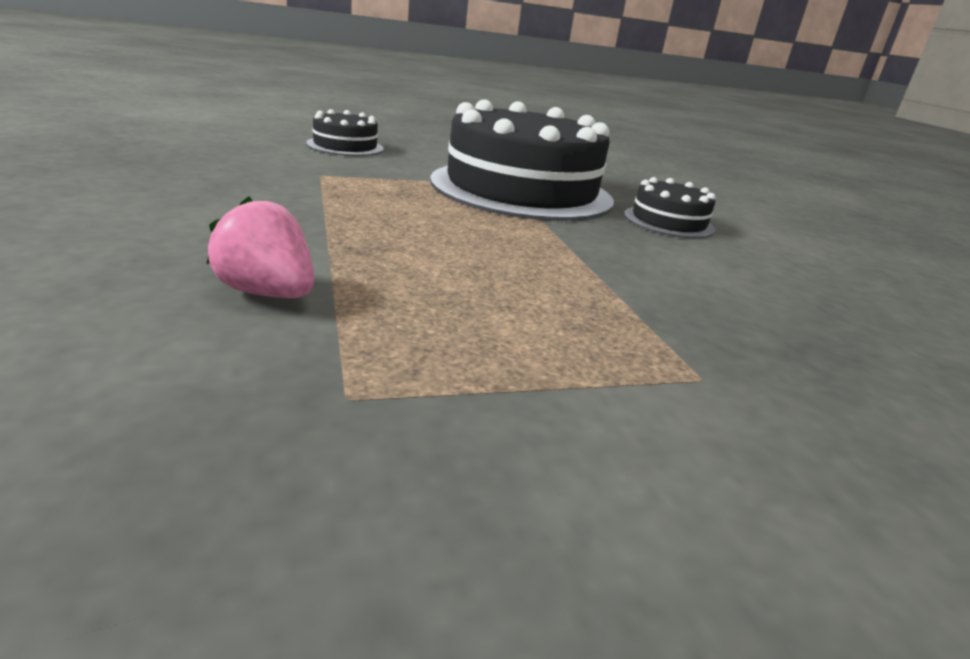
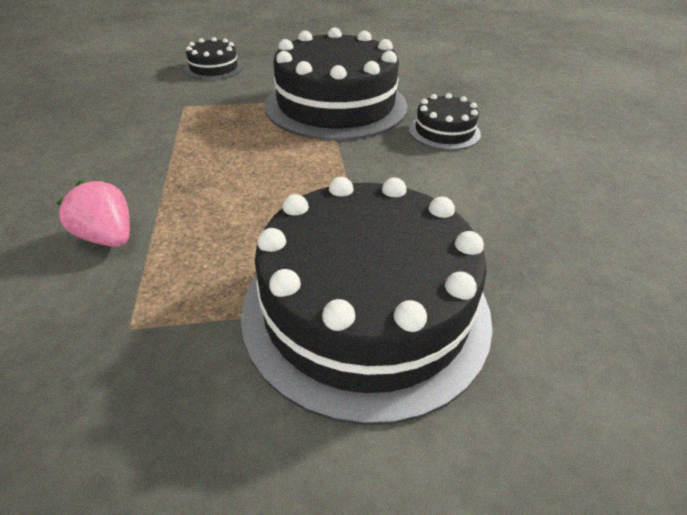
camera: 10 degrees right, 15 degrees up
none -> black cake [241,177,493,425]

